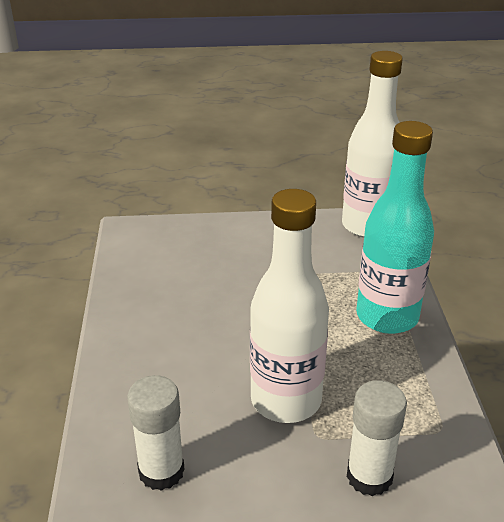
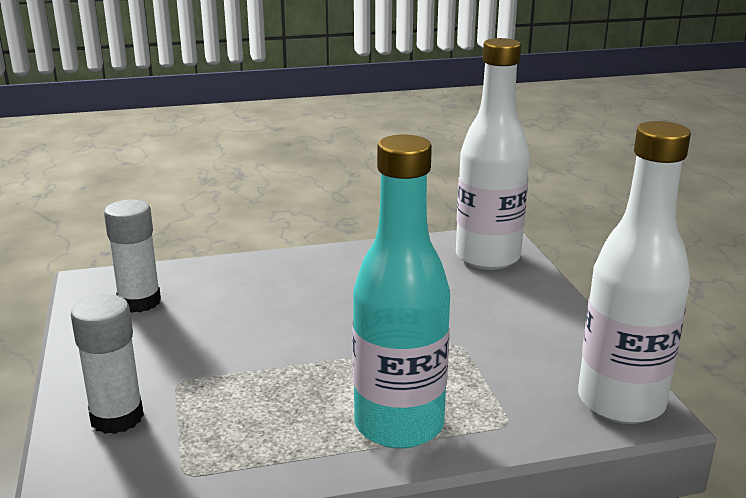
camera: 80 degrees right, 10 degrees down
white bottle [250,189,329,423] -> white bottle moved to [456,38,530,270]

